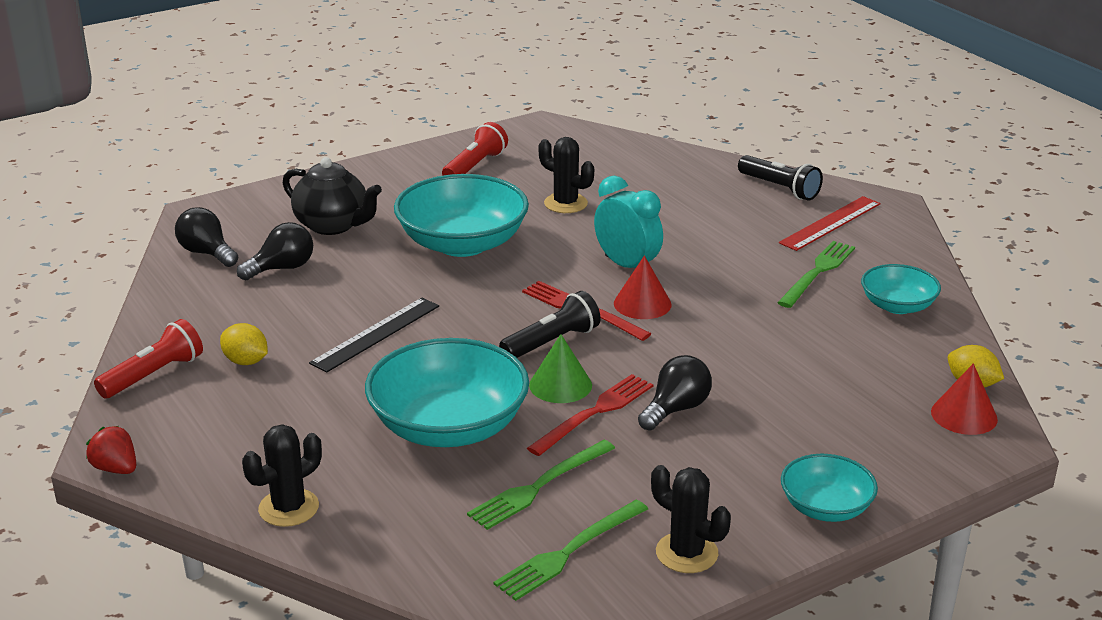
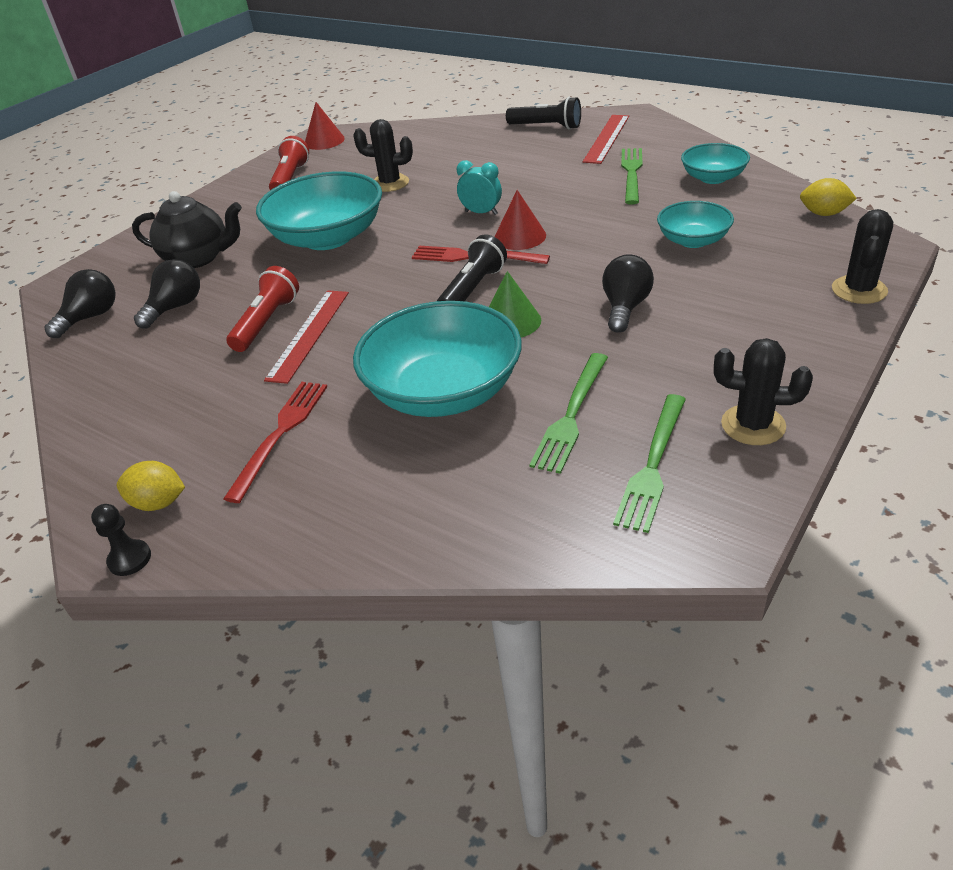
camera: 20 degrees left, 10 degrees up
red strawberry [86,426,136,474] -> black pawn [91,504,151,576]
red flashlight [94,319,203,398] -> red flashlight moved to [227,266,299,352]
black light bulb [175,207,238,267] -> black light bulb turned 105 degrees clockwise [44,269,116,338]
yellow lemon [220,323,268,365] -> yellow lemon moved to [117,461,185,511]
black cactus [242,424,322,527] -> black cactus moved to [832,209,893,304]
black ruler [309,298,439,373] -> red ruler [264,290,349,384]
red fork [527,374,653,456] -> red fork moved to [223,382,327,503]
turquoise clock [594,176,663,268] -> turquoise clock [457,160,502,215], size x0.65
turquoise bowl [781,454,878,522] -> turquoise bowl moved to [657,201,734,248]
red cone [931,363,998,435] -> red cone moved to [305,102,345,150]

